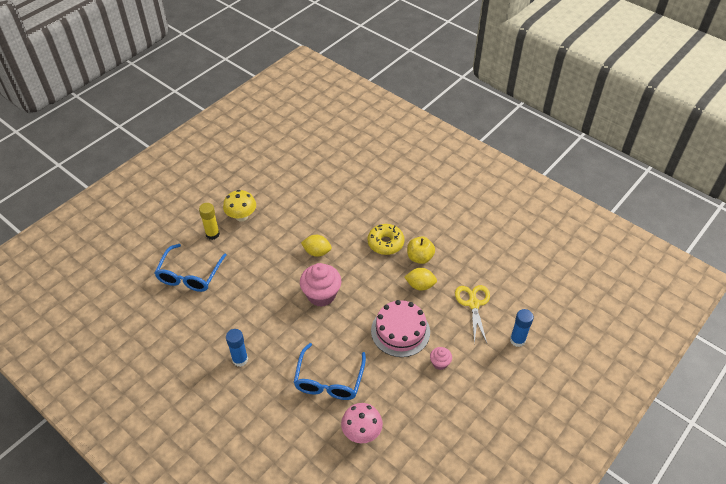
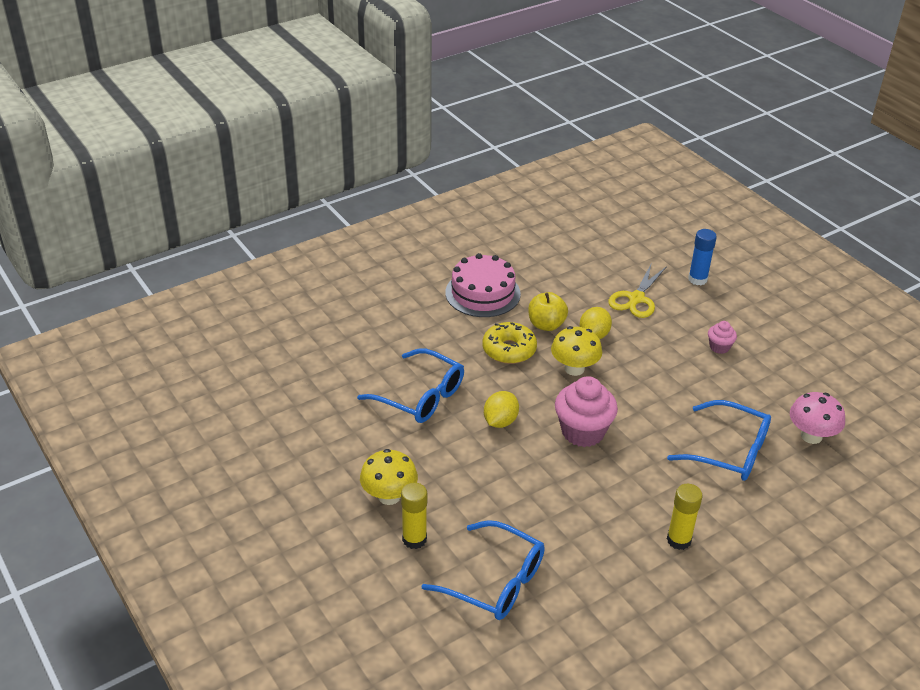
camera: 75 degrees left, 10 degrees down
blue glue stick [226,329,248,367] -> yellow glue stick [667,484,702,550]
pink cake [371,300,430,357] -> pink cake moved to [445,253,521,317]
yellow scissors [455,285,490,343] -> yellow scissors turned 75 degrees counterclockwise [608,264,667,318]
none -> blue glasses [357,348,464,423]
none -> yellow mushroom [551,326,602,376]

